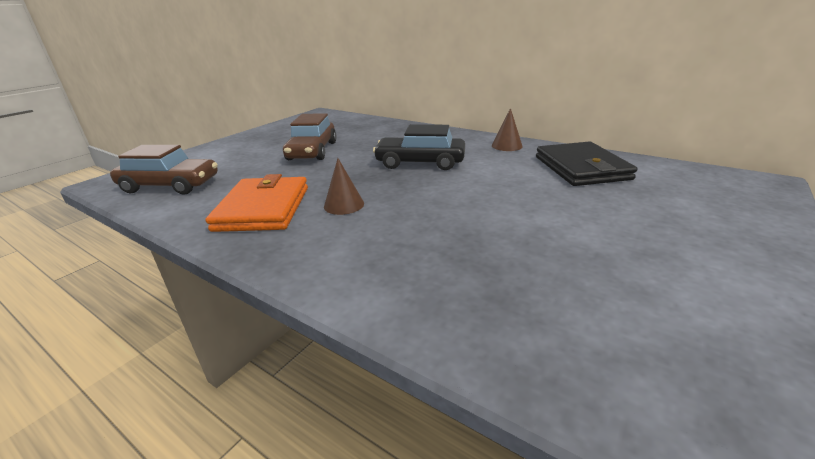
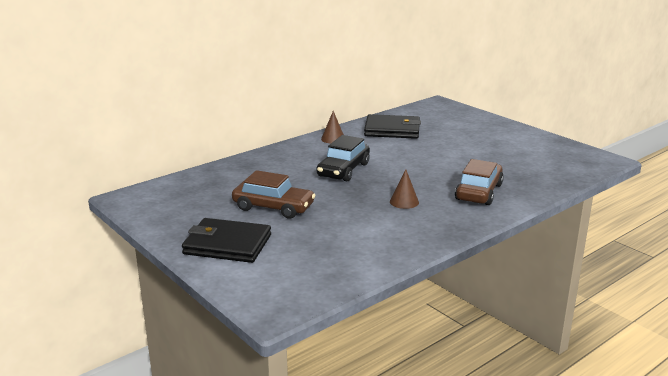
camera: 75 degrees left, 5 degrees down
brown car [110,145,218,195] -> brown car moved to [455,159,504,205]
orange wallet [205,174,308,232] -> none
none -> black wallet [182,218,271,263]

